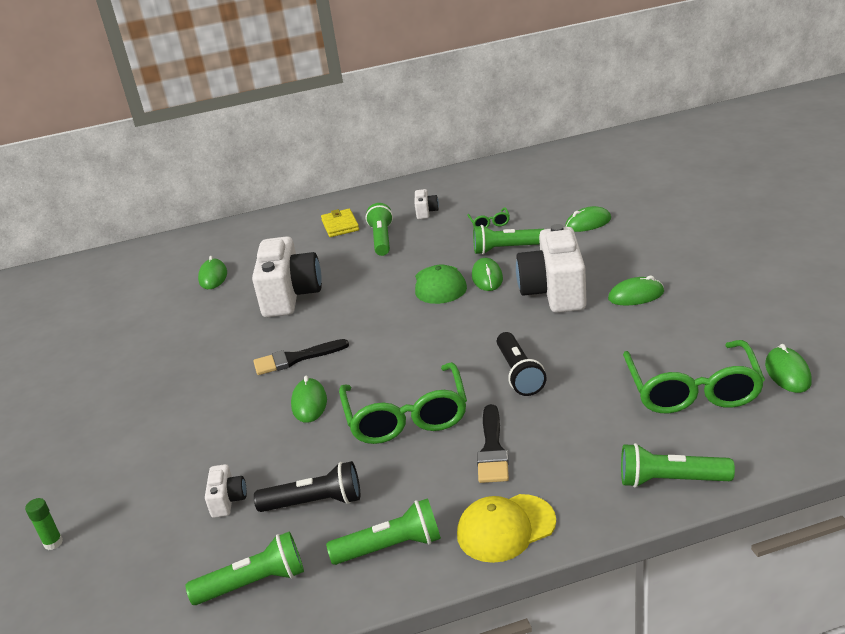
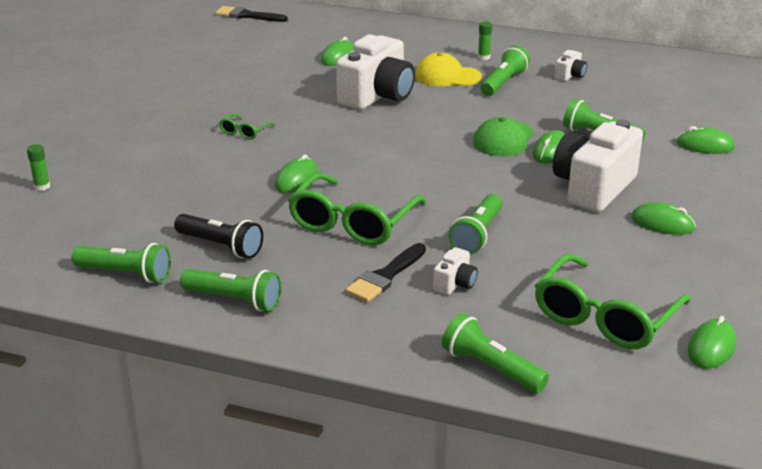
camera: 30 degrees right, 0 degrees up
white camera [205,464,247,518] -> white camera moved to [433,247,478,295]
black brush [253,339,349,375] -> black brush moved to [215,6,288,22]
yellow wallet [321,209,359,237] -> green glue stick [478,22,492,60]
yellow cap [457,494,556,563] -> yellow cap moved to [415,52,482,86]
green glasses [468,207,510,227] -> green glasses moved to [219,113,275,140]
black flashlight [497,332,546,396] -> green flashlight [449,194,503,254]

